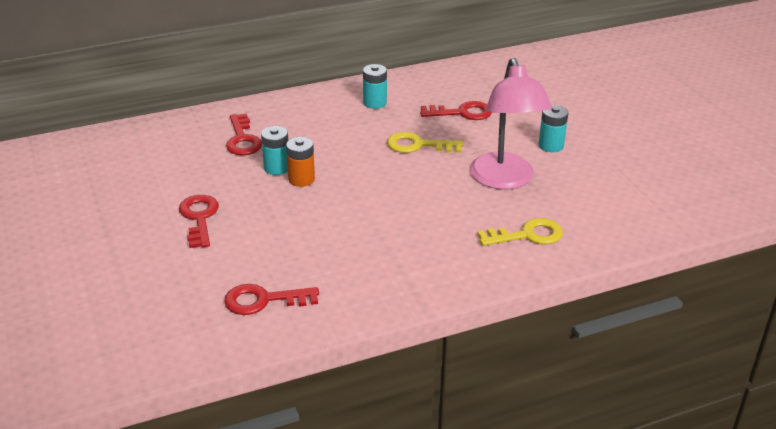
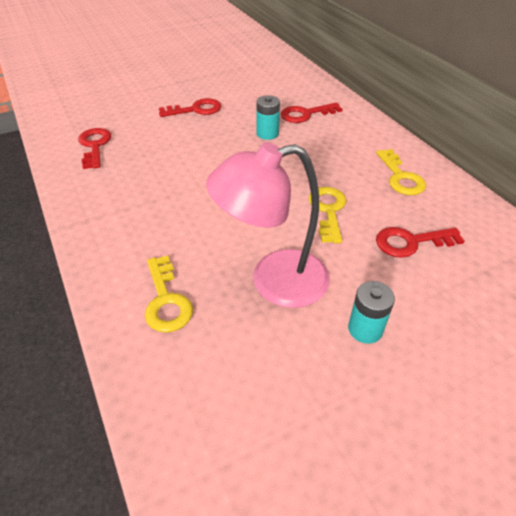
camera: 85 degrees right, 10 degrees up
orange battery [286,137,315,187] -> none
turquoise battery [363,64,387,109] -> yellow key [376,149,426,195]
red key [420,101,492,120] -> red key turned 90 degrees clockwise [376,227,464,258]

